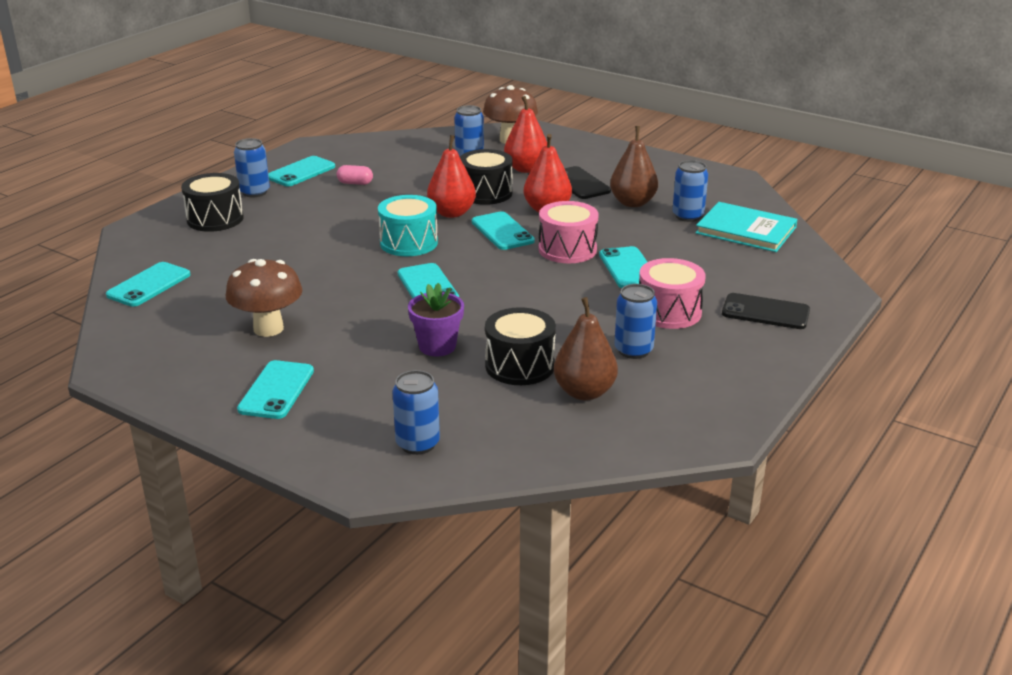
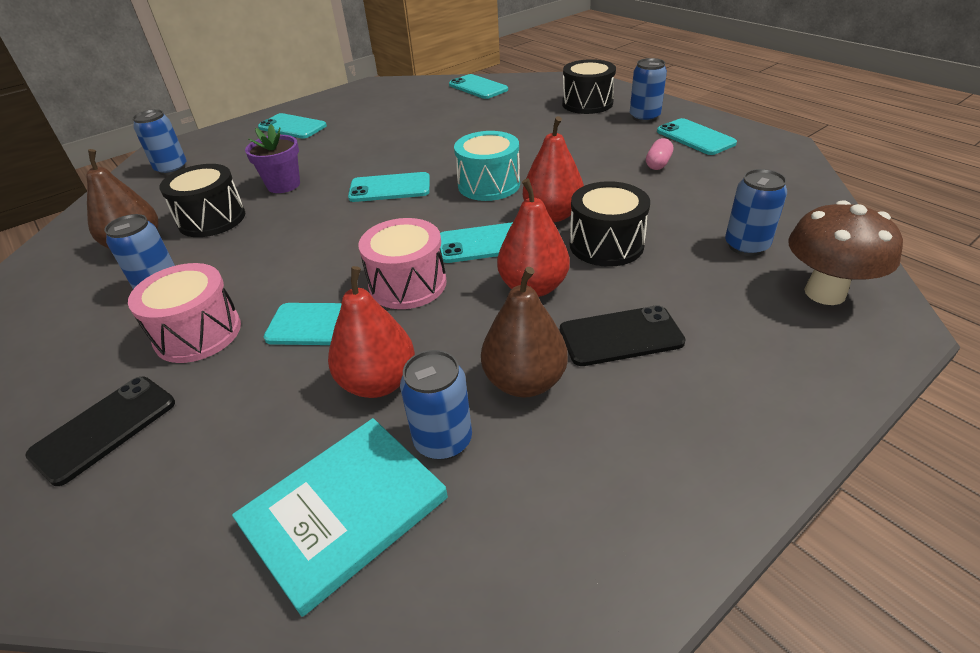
camera: 110 degrees right, 10 degrees up
brown mushroom [226,259,302,337] -> none
red pear [504,96,547,173] -> red pear moved to [328,266,415,398]

